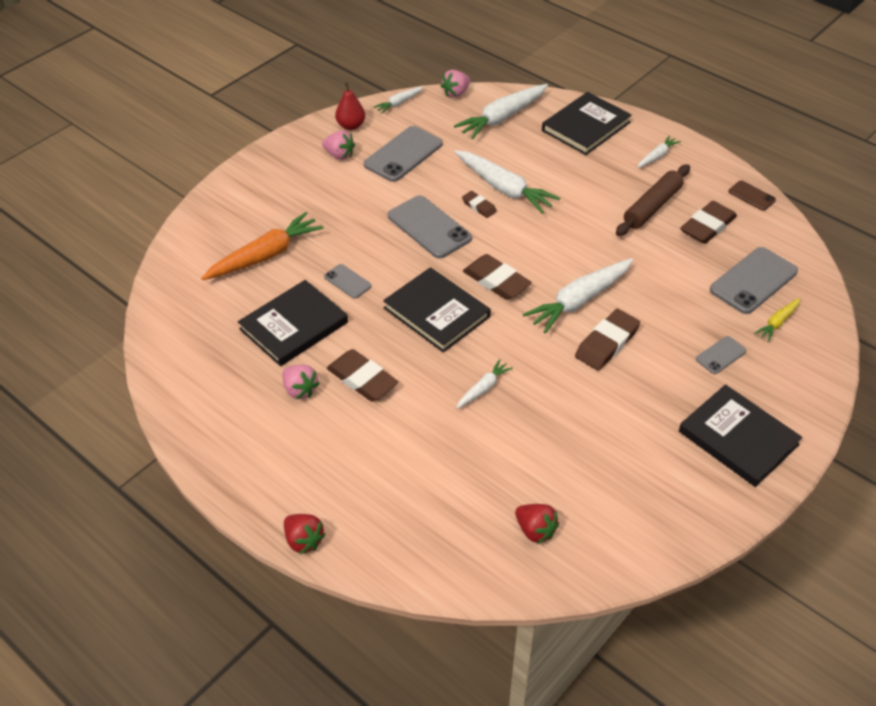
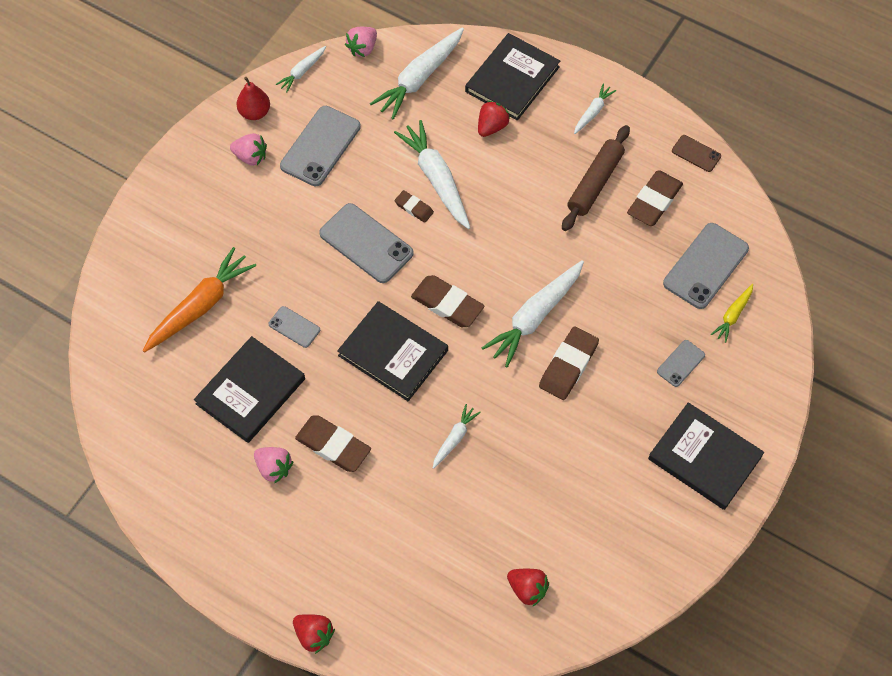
camera: 10 degrees left, 15 degrees up
white carrot [454,150,560,214] -> white carrot turned 150 degrees counterclockwise [394,120,470,229]
none -> red strawberry [478,101,510,137]

